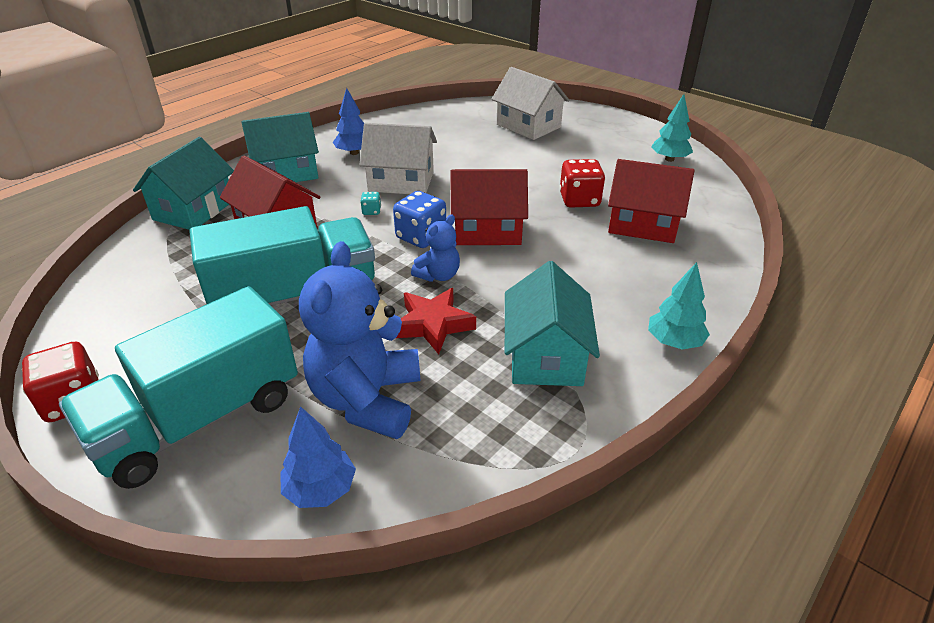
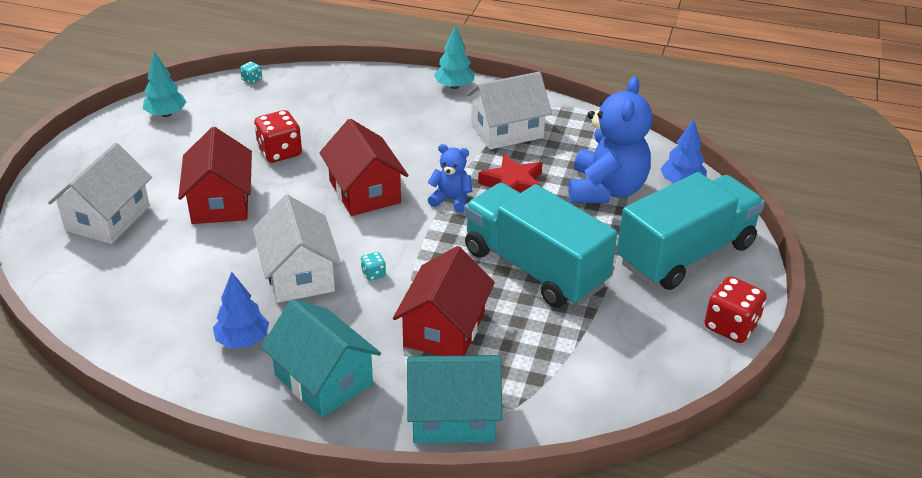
camera: 115 degrees left, 0 degrees up
turquoise truck [59,286,298,489] -> turquoise truck turned 60 degrees counterclockwise [617,172,765,290]
blue teddy bear [299,241,420,439] -> blue teddy bear turned 60 degrees counterclockwise [568,76,652,203]
blue dice [393,191,446,248] -> none
turquoise house [505,261,600,386] -> white house [466,72,552,150]
red house [608,159,695,243] -> red house moved to [178,127,252,224]
none -> turquoise dice [240,61,262,84]

